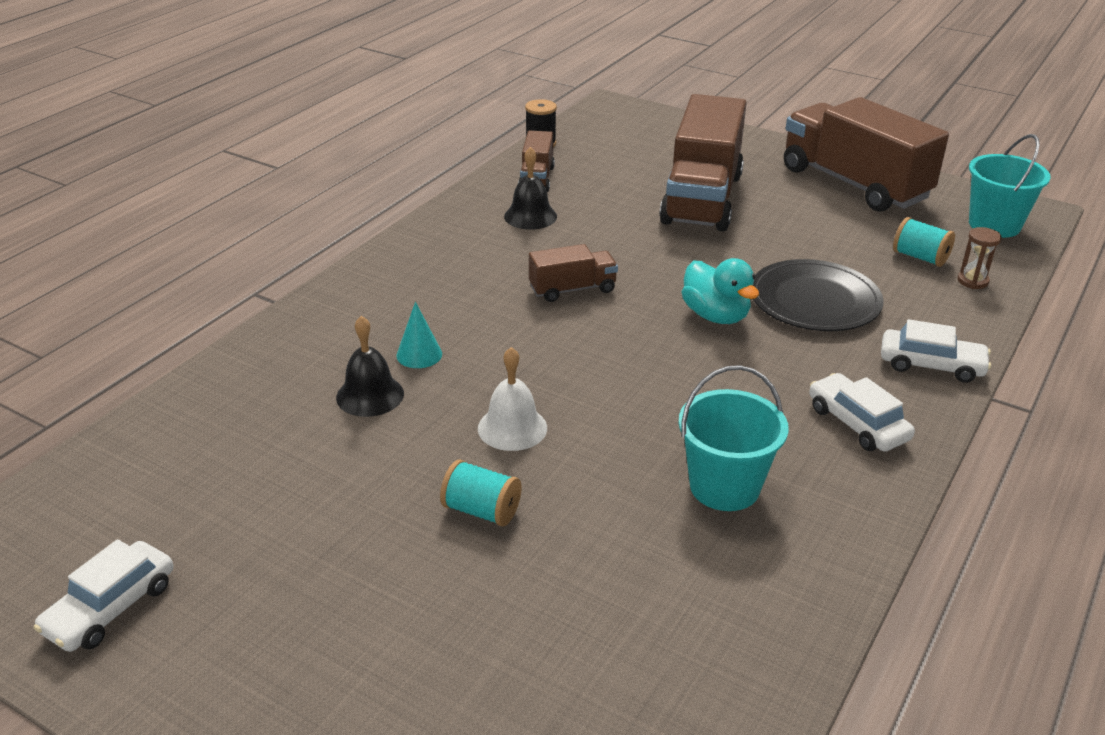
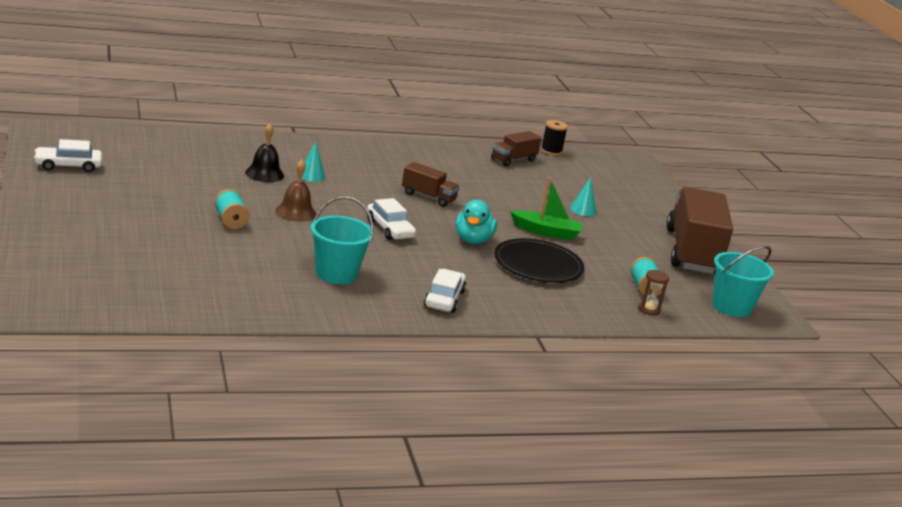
camera: 40 degrees right, 10 degrees down
white bell [478,347,547,451] -> brown bell [275,160,316,222]
black bell [504,147,557,230] -> none
brown truck [659,94,747,232] -> turquoise cone [570,177,596,216]
white car [881,319,991,383] -> white car moved to [367,198,416,240]
none -> green boat [510,178,583,240]

